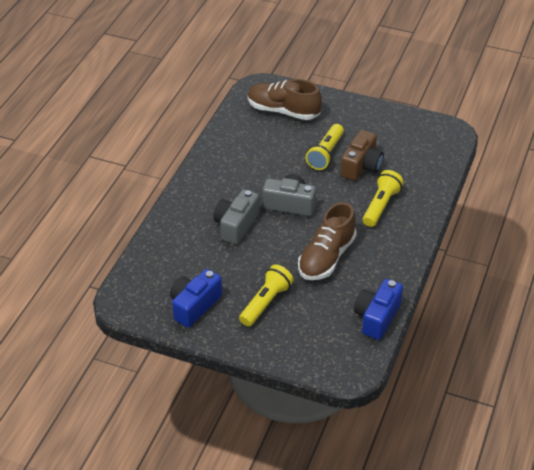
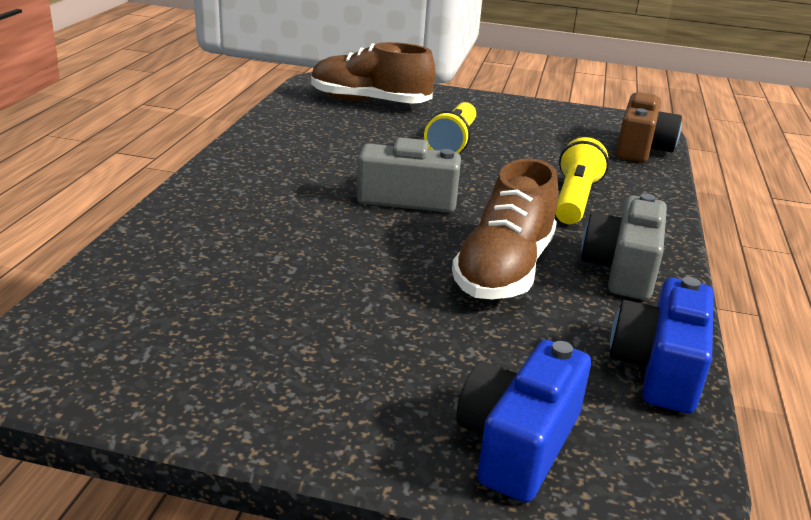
camera: 10 degrees left, 15 degrees down
blue camera [170,269,222,328] -> blue camera moved to [456,340,591,503]
grey camera [214,189,259,244] -> grey camera moved to [581,193,667,300]
yellow flashlight [239,264,293,326] -> none
brown camera [340,130,384,181] -> brown camera moved to [616,92,682,162]

